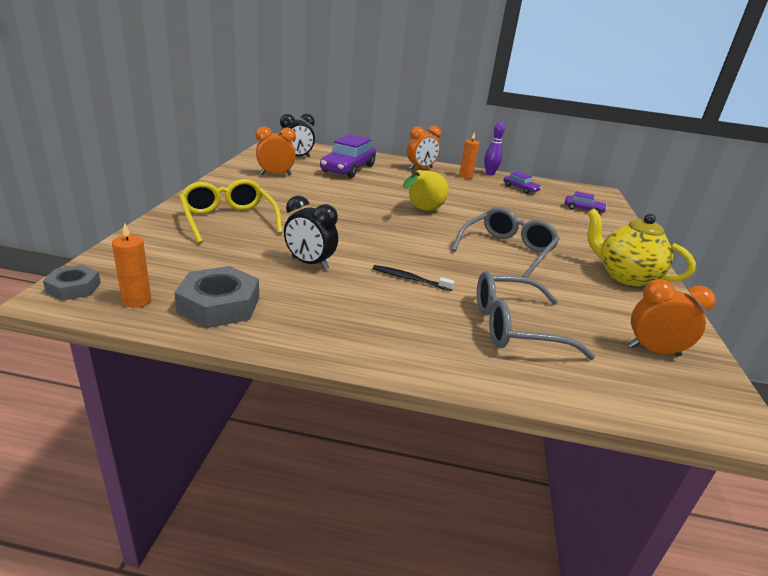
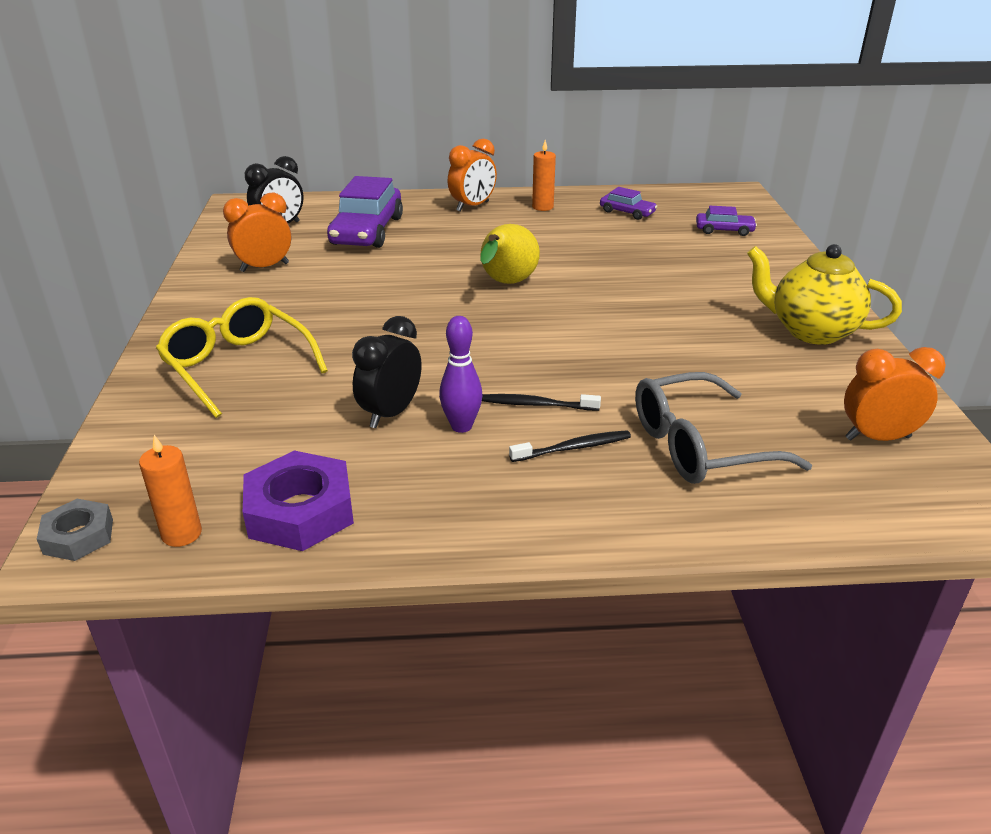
camera: 10 degrees left, 5 degrees up
grey nut [174,266,259,328] -> purple nut [243,450,354,551]
black clock [284,196,338,270] -> black clock turned 105 degrees clockwise [352,316,422,428]
grey glasses [451,207,560,278] -> none
purple bowling pin [484,122,505,175] -> purple bowling pin moved to [439,316,482,433]
none -> black toothbrush [509,430,631,462]

